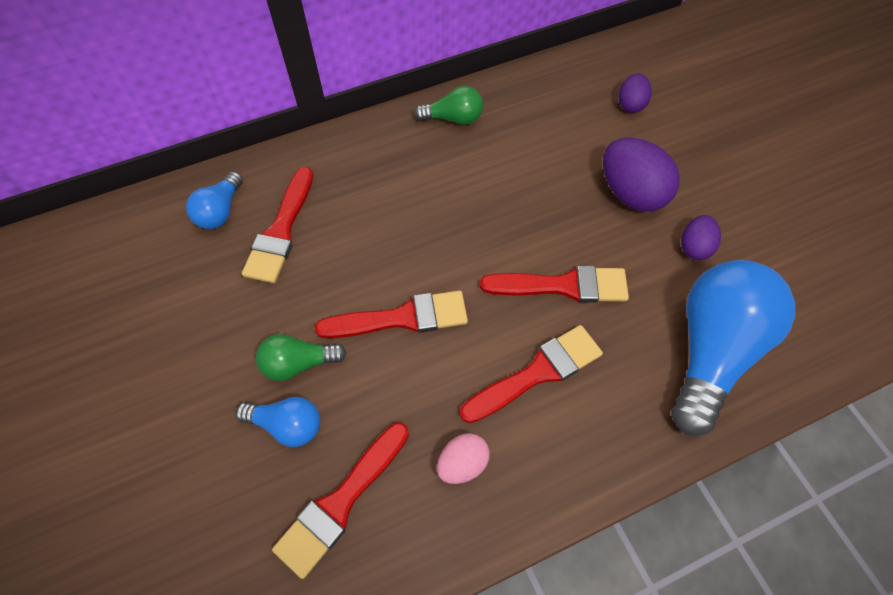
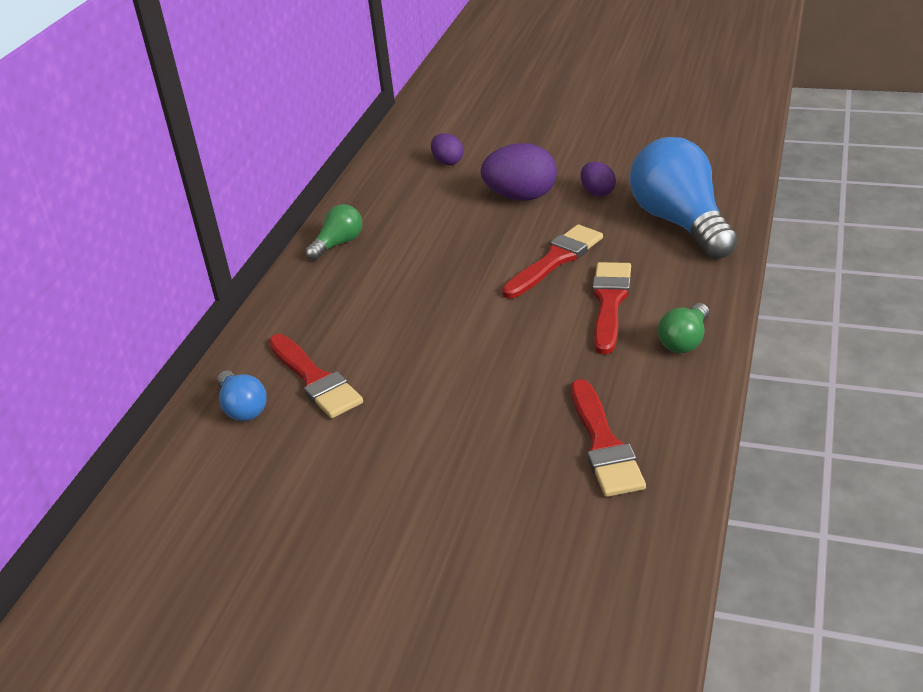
camera: 45 degrees left, 25 degrees down
blue light bulb [236,397,320,447] -> none
green light bulb [256,334,347,381] -> green light bulb moved to [658,303,709,353]
red brush [315,291,468,338] -> none
pink egg [437,433,490,484] -> none

